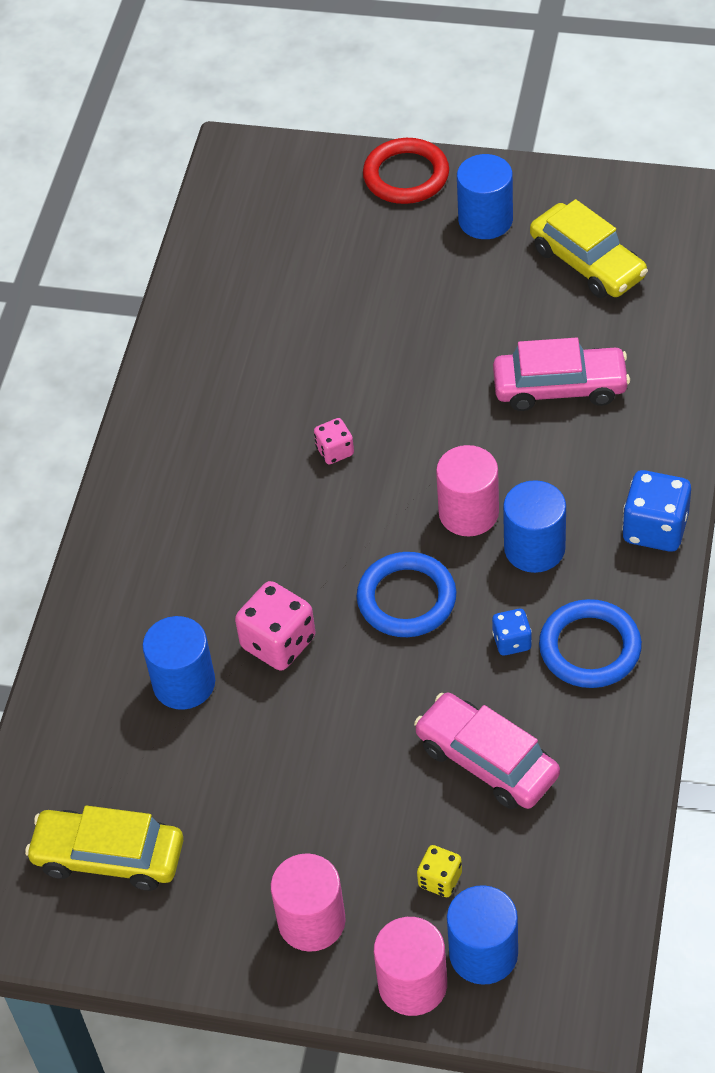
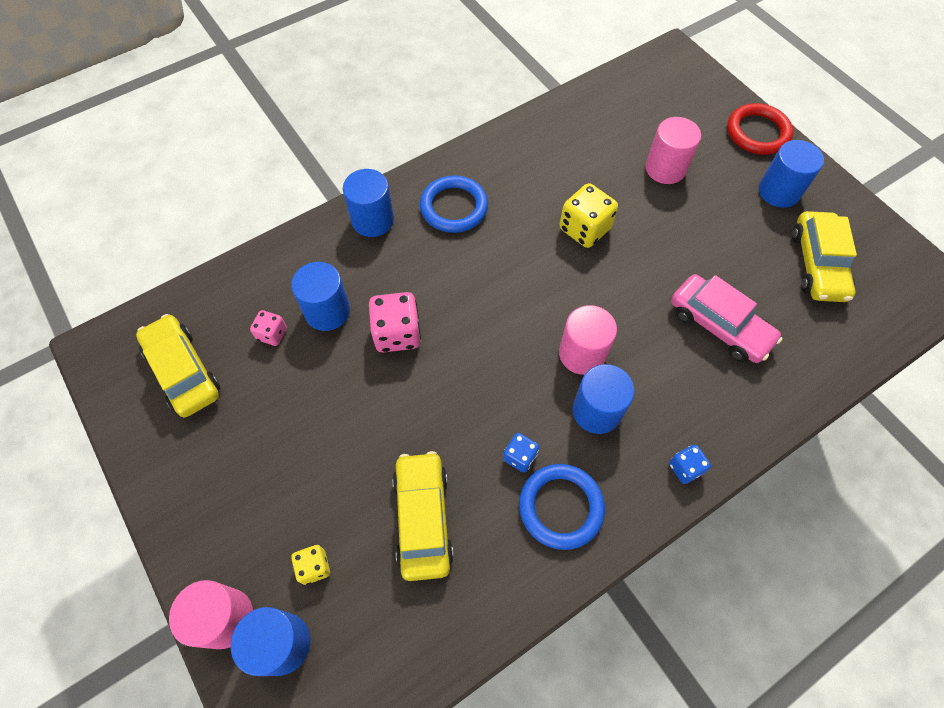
camera: 40 degrees right, 10 degrees up
pink cylinder [271,853,346,952] -> pink cylinder moved to [646,117,701,184]
pink dice [314,418,354,464] -> pink dice moved to [250,310,287,346]
blue ring [357,552,456,637] -> blue ring moved to [420,175,488,233]
pink car [414,693,560,809] -> yellow car [392,451,454,581]
blue dice [622,470,691,552] -> blue dice [669,445,711,484], size x0.56
none -> blue cylinder [343,169,394,237]
none -> yellow dice [560,183,618,248]

